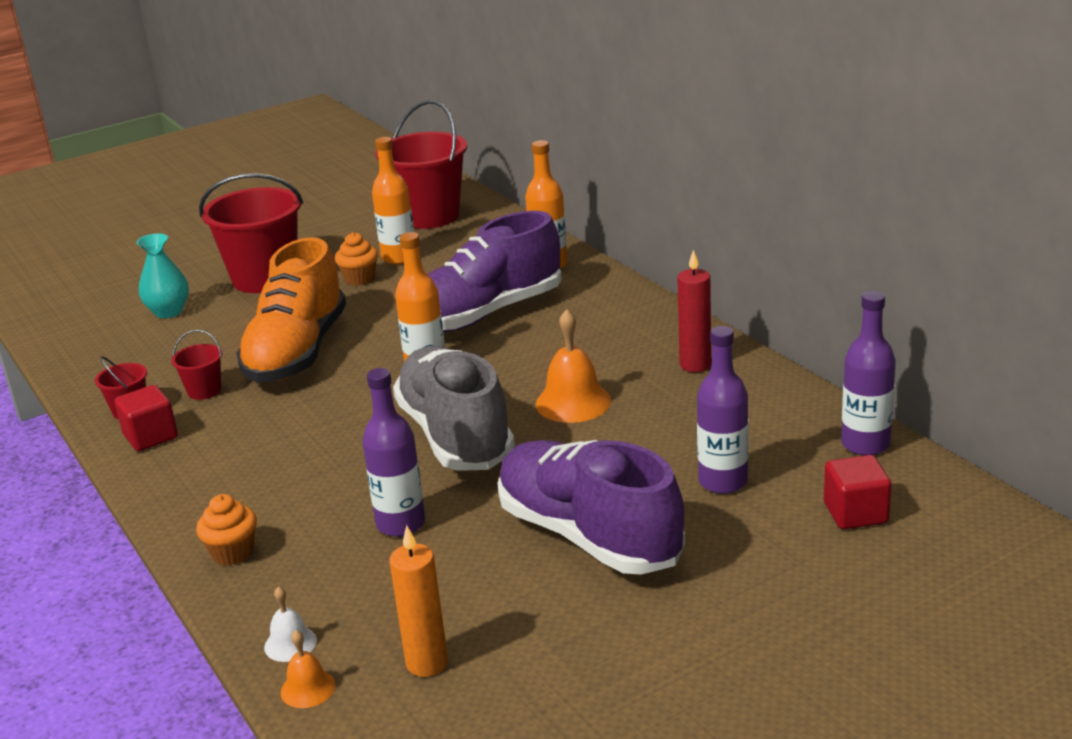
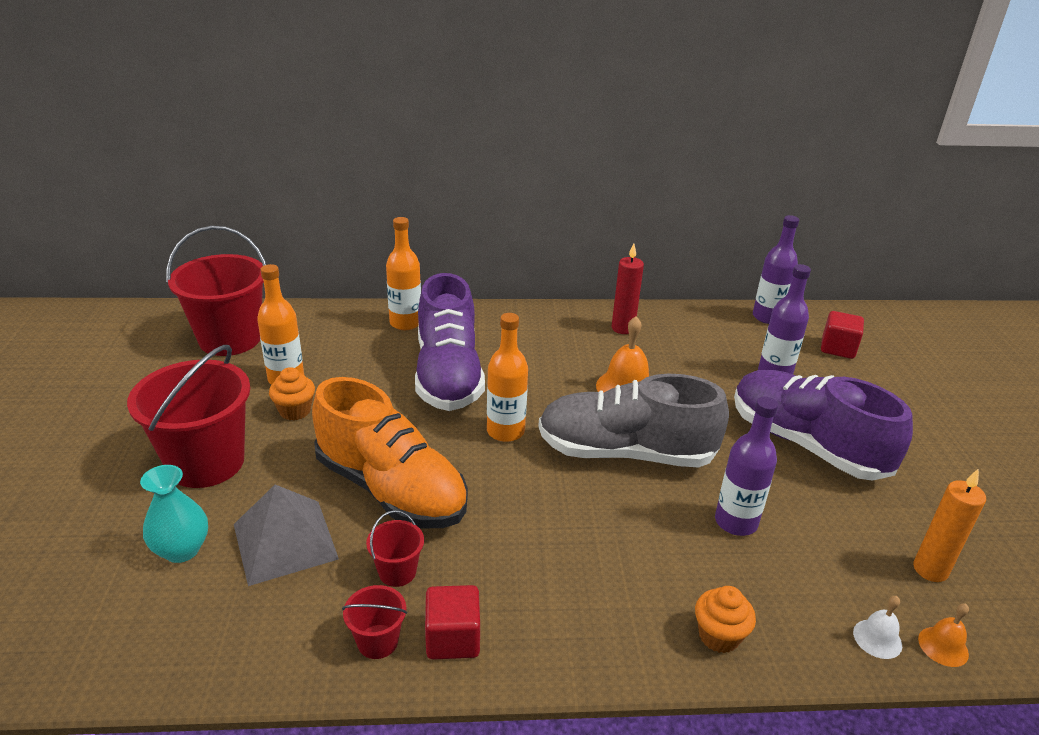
camera: 65 degrees left, 5 degrees up
purple shoe [497,440,685,575] -> purple shoe turned 60 degrees clockwise [734,370,913,481]
none -> grey pyramid [234,484,339,586]

